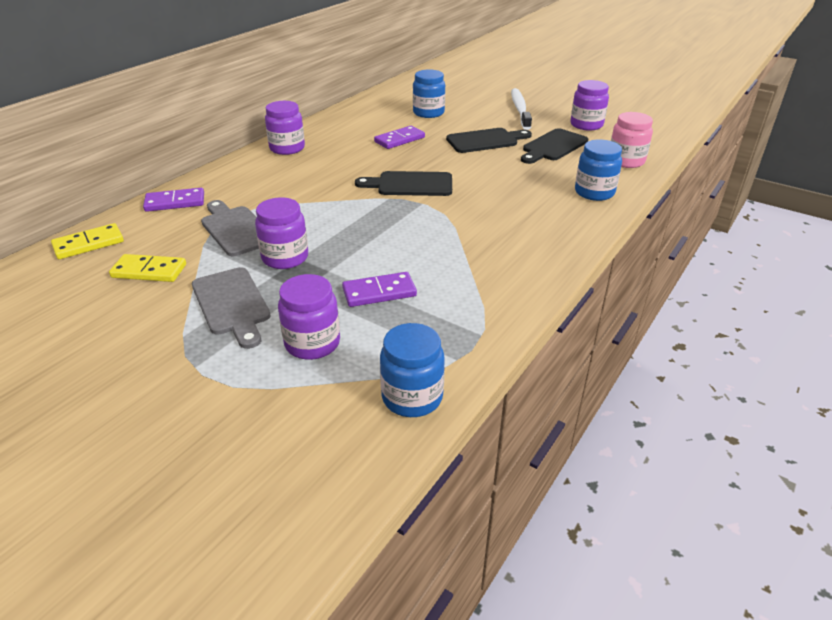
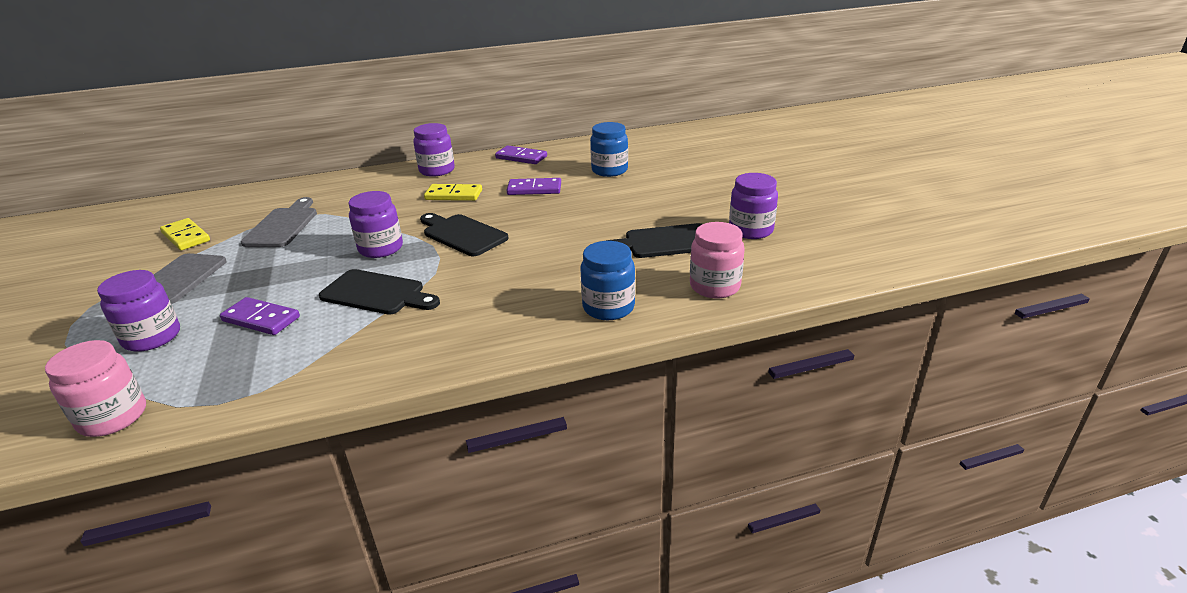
camera: 40 degrees right, 5 degrees down
yellow domino [51,223,124,259] -> yellow domino moved to [424,184,482,201]
purple domino [143,188,204,212] -> purple domino moved to [495,146,547,164]
purple jar [255,197,308,269] -> purple jar moved to [348,191,403,258]
blue jar [380,323,445,417] -> pink jar [45,340,146,437]
black cutting board [446,128,532,153] -> black cutting board moved to [319,269,440,315]
white toothbrush [511,88,532,130] -> none

